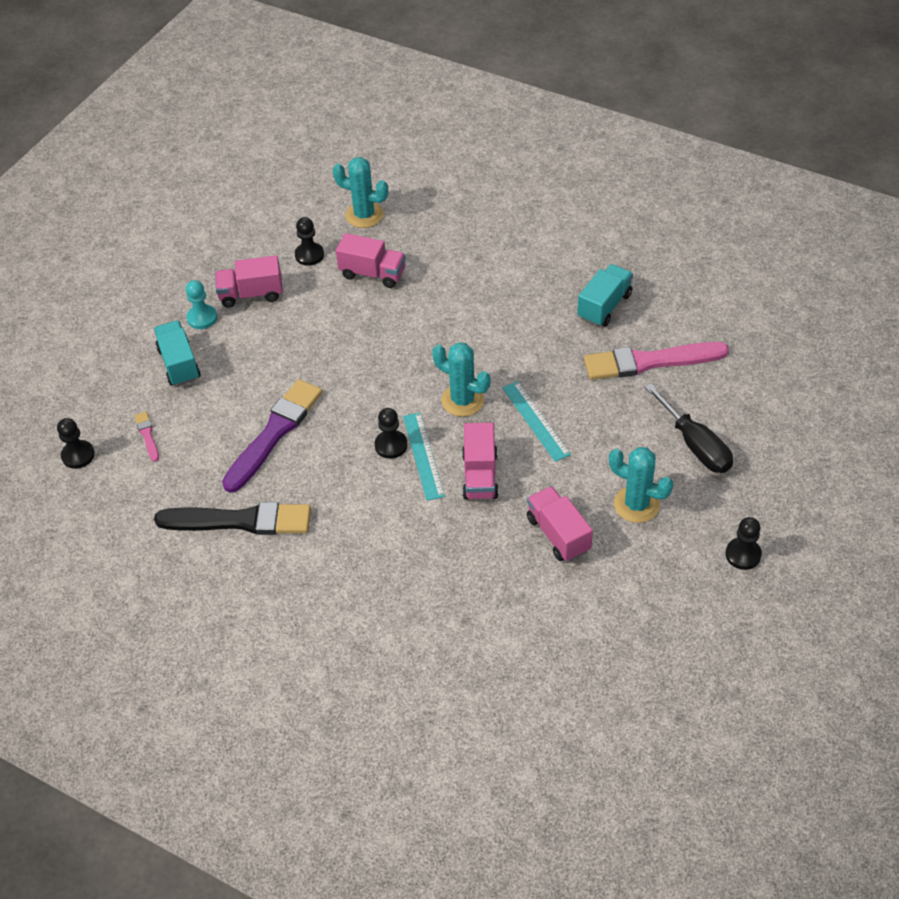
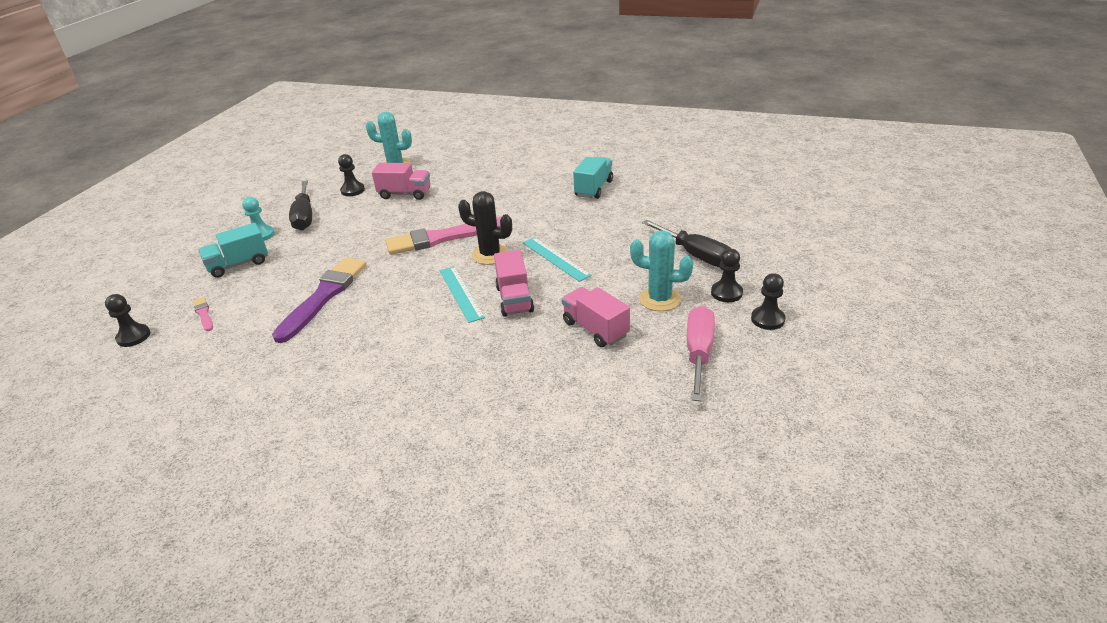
camera: 10 degrees left, 15 degrees down
turquoise truck [154,321,201,386] -> turquoise truck turned 90 degrees counterclockwise [198,223,268,278]
black brush [154,502,311,535] -> none
pink truck [215,255,283,308] -> black screwdriver [289,180,312,230]
black pawn [375,408,407,459] -> black pawn moved to [711,249,743,302]
turquoise cactus [432,342,490,417] -> black cactus [458,191,512,265]
pink brush [584,342,729,380] -> pink brush moved to [386,217,502,255]
none -> pink screwdriver [687,306,715,401]

